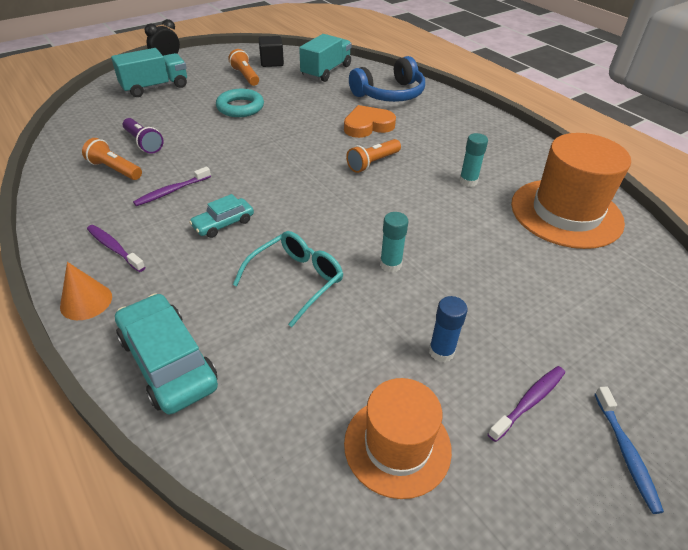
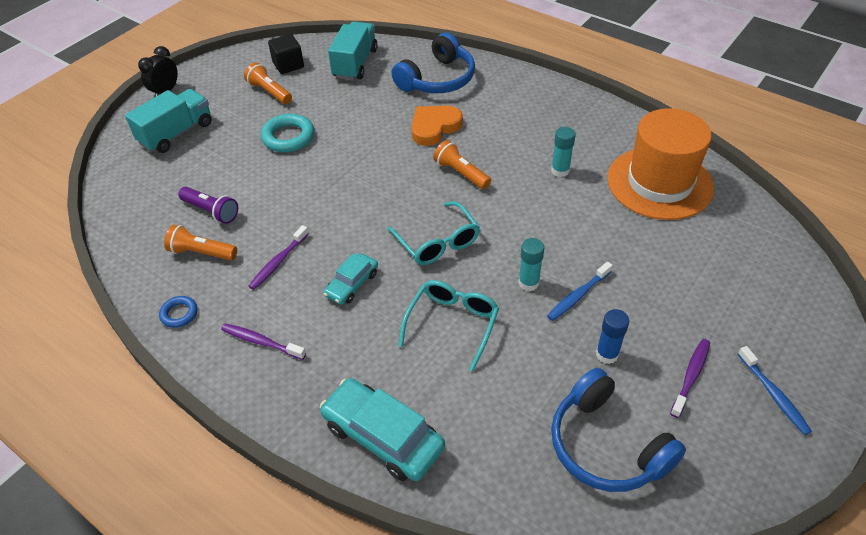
camera: 15 degrees left, 5 degrees up
orange cone [60,262,112,320] -> none
orange hat [344,378,452,499] -> blue headphones [551,368,686,492]
orange flashlight [346,139,401,173] -> orange flashlight turned 105 degrees clockwise [433,140,491,189]
none -> blue ring [159,296,198,328]
none -> turquoise glasses [387,201,480,265]
none -> blue toothbrush [547,262,613,321]

